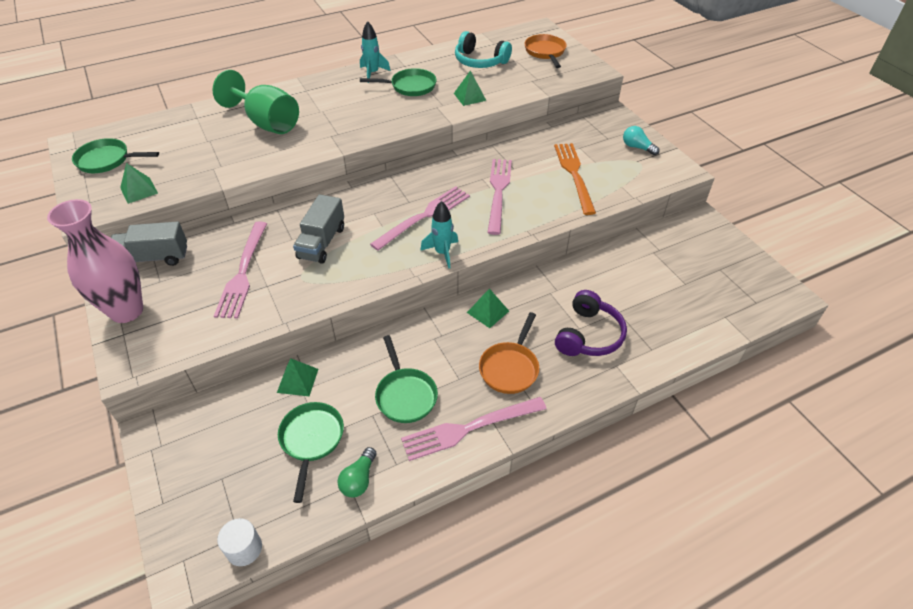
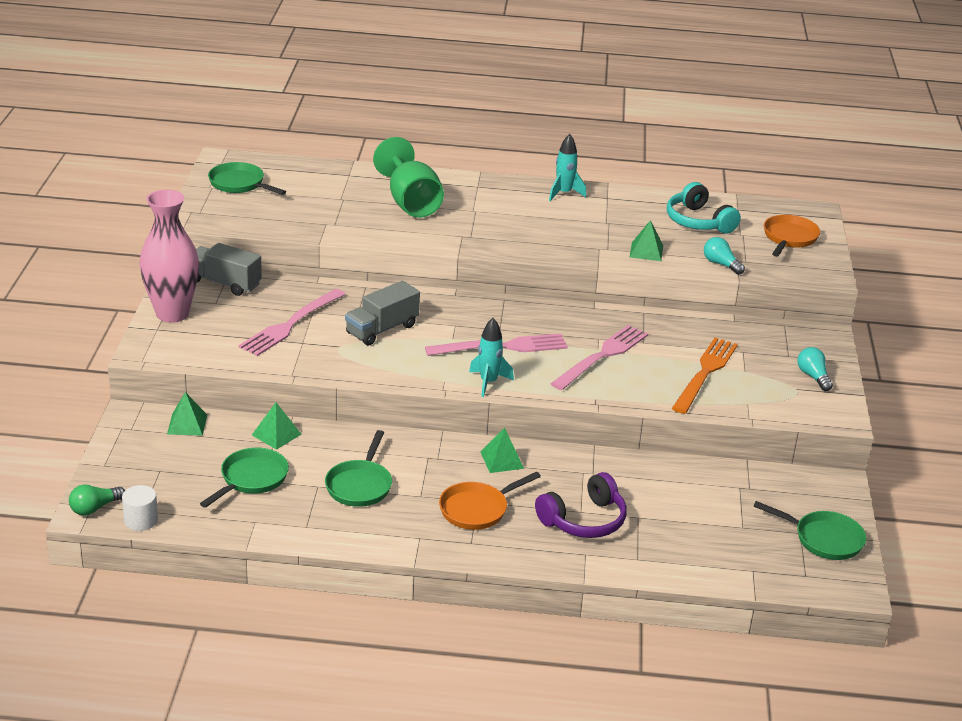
camera: 30 degrees right, 15 degrees down
green pyramid [120,163,158,204] -> green pyramid moved to [167,392,207,436]
green light bulb [338,447,377,498] -> green light bulb moved to [69,484,125,516]
green pan [360,68,437,96] -> green pan moved to [754,501,866,560]
pink fork [401,397,546,461] -> none
none -> turquoise light bulb [704,237,745,275]

